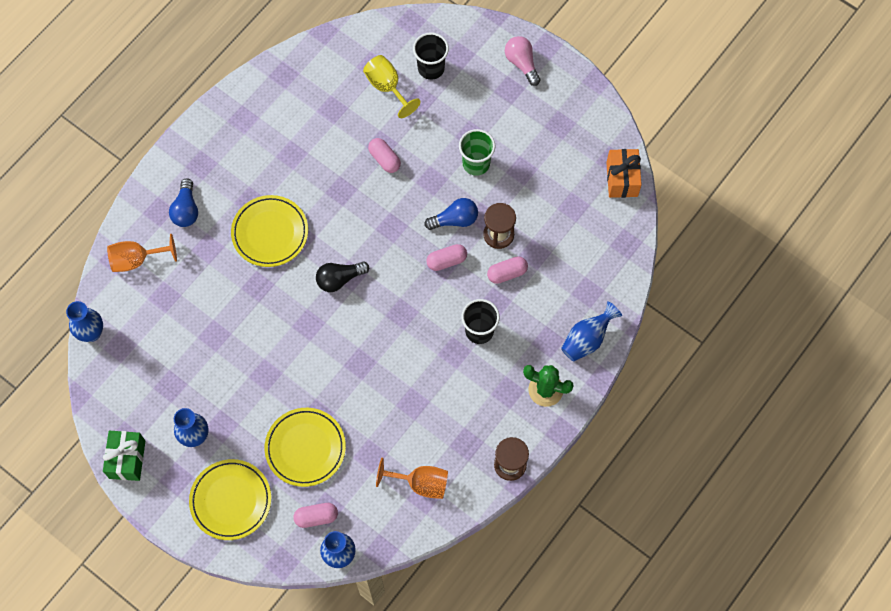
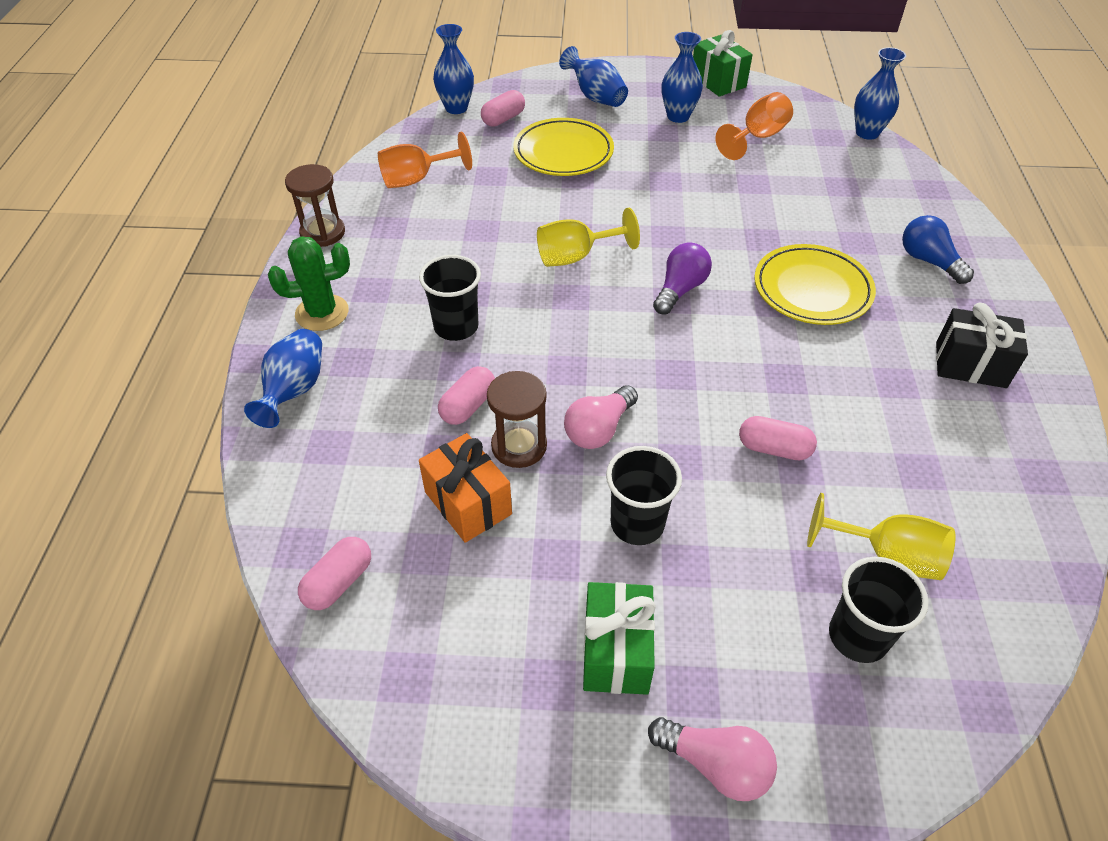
camera: 145 degrees right, 20 degrees down
orange goblet [107,234,177,272] -> orange goblet moved to [715,92,793,160]
yellow plate [189,459,271,540] -> blue vase [559,46,628,107]
black light bulb [316,262,369,292] -> purple light bulb [653,242,712,315]
blue light bulb [424,198,478,230] -> pink light bulb [564,385,638,449]
pink capsule [426,244,467,271] -> pink capsule moved to [298,537,371,610]
green cup [459,129,496,176] -> black cup [606,446,682,545]
orange gift [606,149,642,198] -> orange gift moved to [419,433,512,543]
none -> yellow goblet [537,208,640,267]
none -> green gift [583,582,656,695]
none -> black gift [936,303,1028,388]

